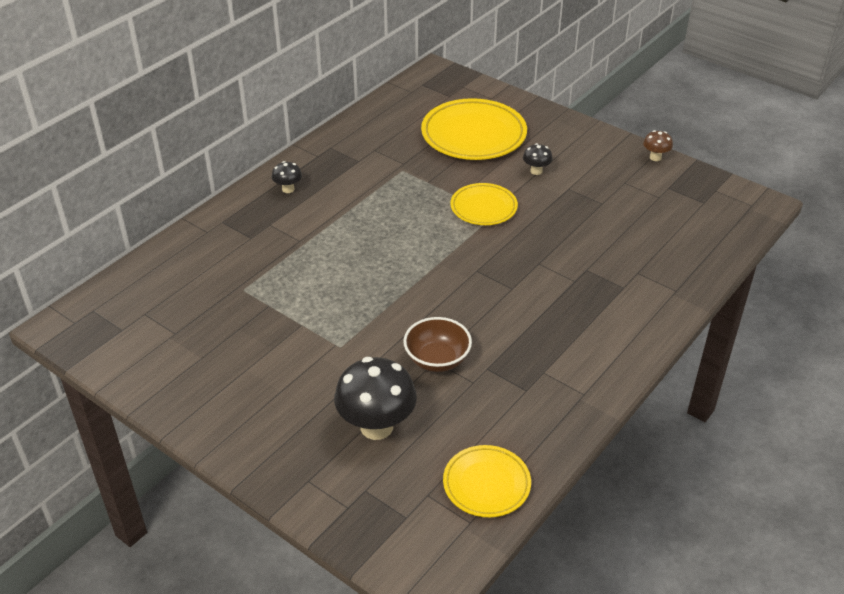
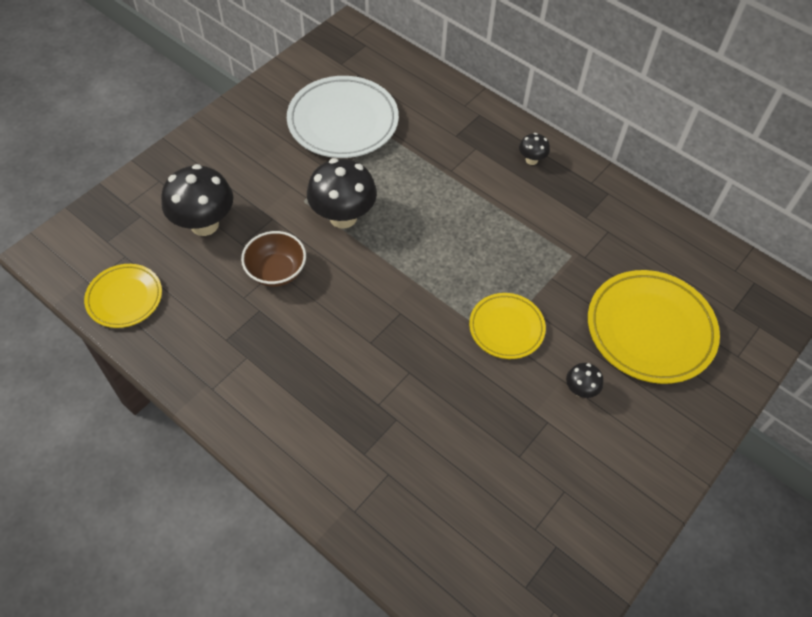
camera: 90 degrees right, 15 degrees up
brown mushroom [643,130,673,161] -> none
none -> white plate [287,76,399,158]
none -> black mushroom [307,158,377,229]

